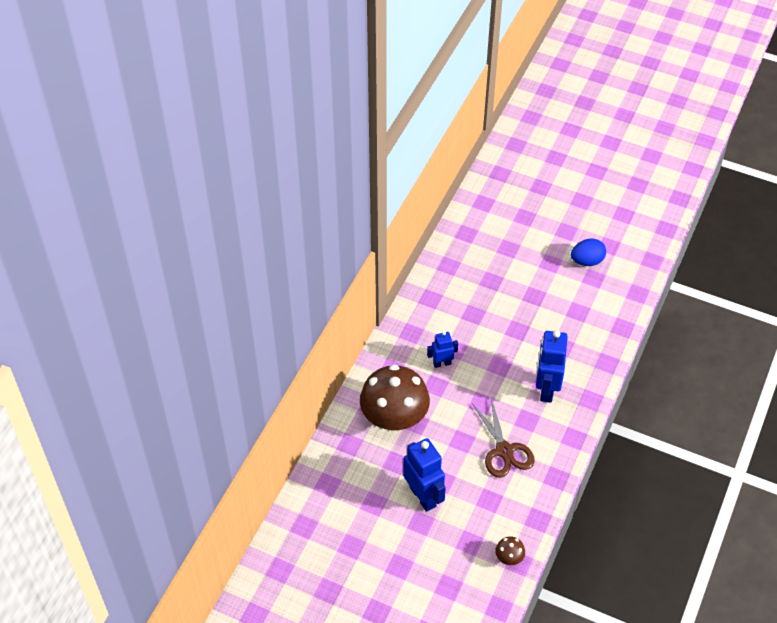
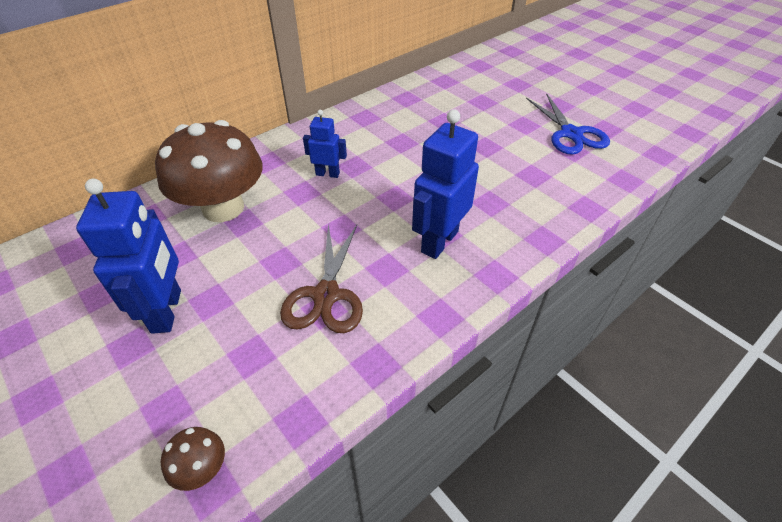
camera: 25 degrees right, 5 degrees down
blue egg [571,238,606,266] -> blue scissors [526,93,610,155]

